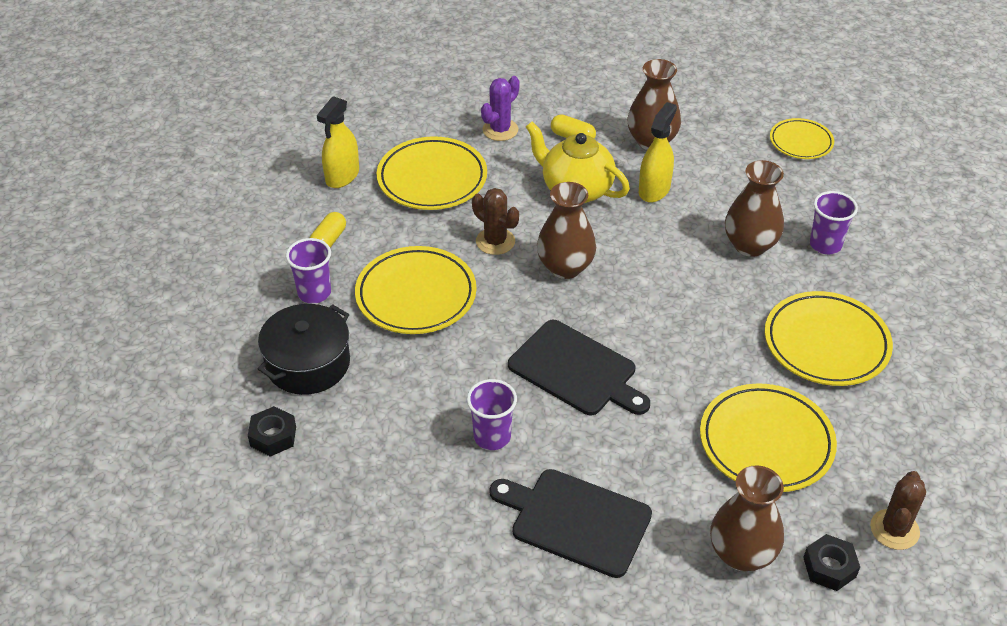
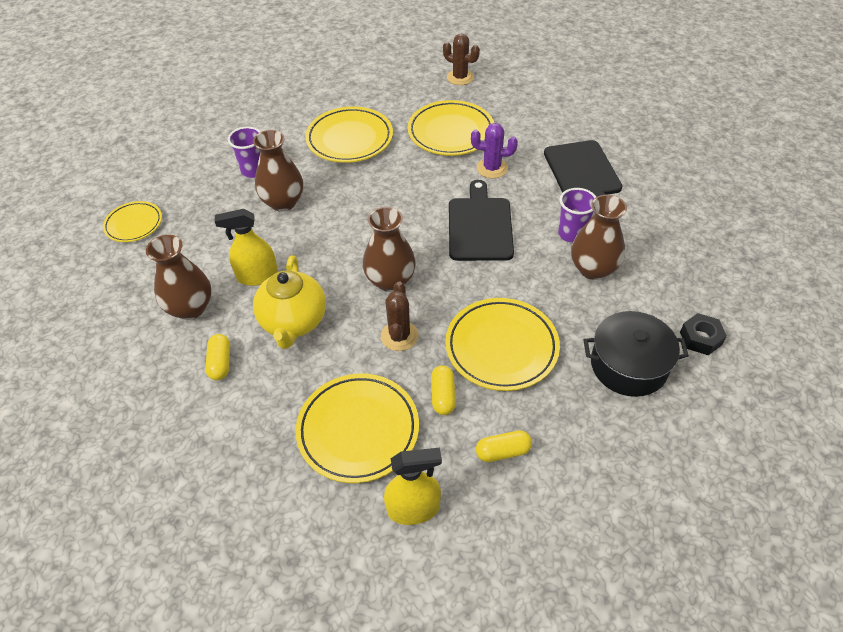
camera: 125 degrees left, 5 degrees up
purple cup [286,238,331,304] -> none
purple cactus [481,76,520,141] -> purple cactus moved to [471,123,518,178]
brown vase [710,465,784,571] -> brown vase moved to [571,195,627,280]
black nut [803,534,860,591] -> none
brown cactus [870,471,926,550] -> brown cactus turned 45 degrees clockwise [443,34,480,85]
none -> yellow capsule [431,365,456,415]

